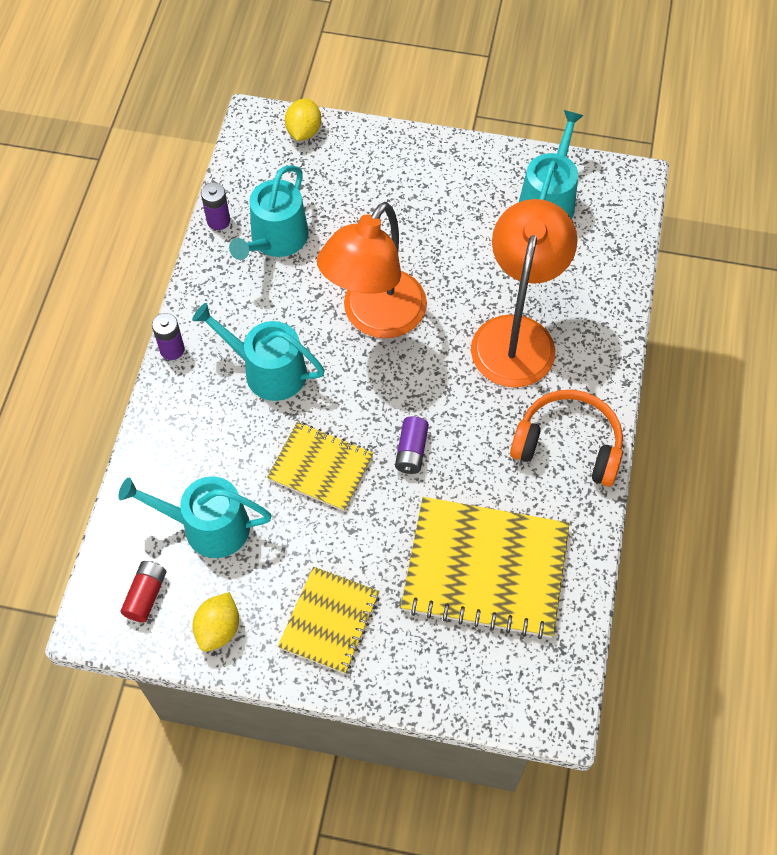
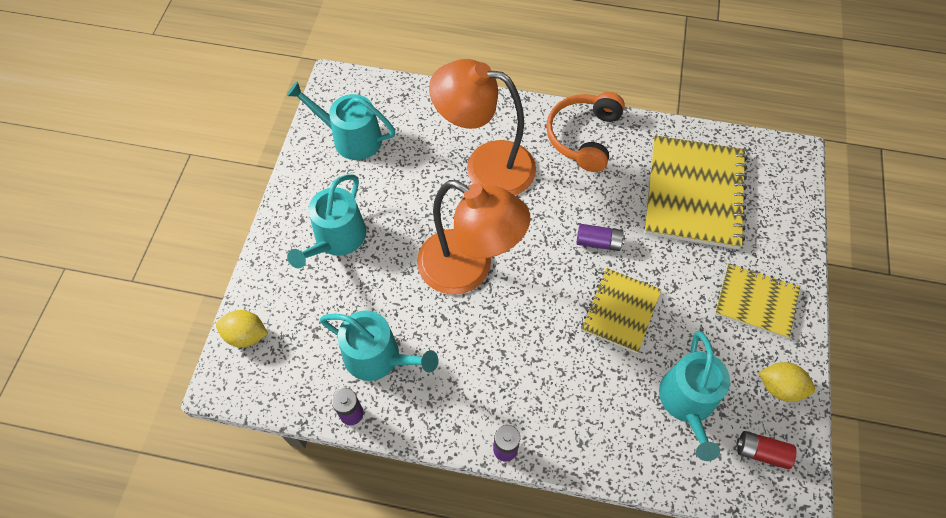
camera: 90 degrees left, 0 degrees up
turquoise watering can [192,303,325,401] -> turquoise watering can moved to [287,174,367,268]

